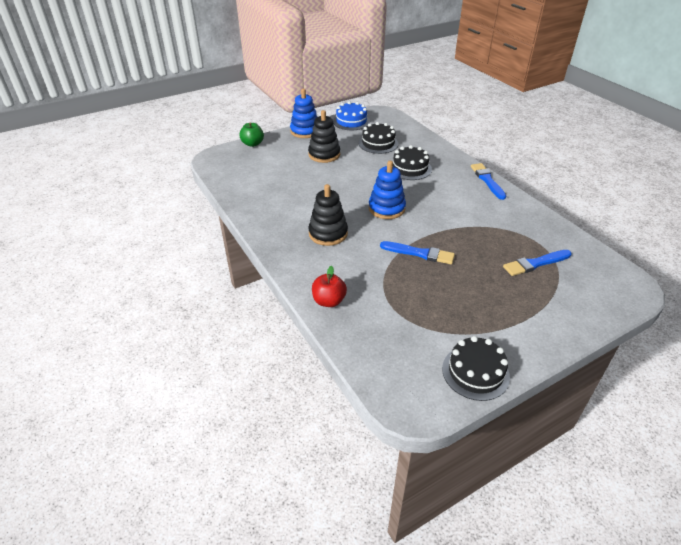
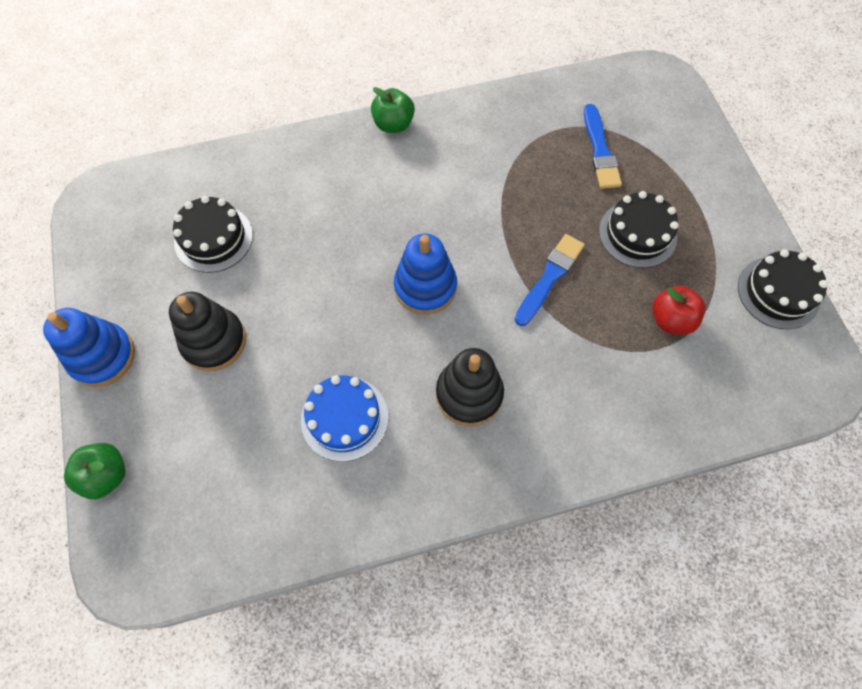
camera: 75 degrees left, 25 degrees up
red apple [312,266,347,307] -> red apple moved to [652,285,705,335]
blue cake [333,101,370,130] -> blue cake moved to [301,375,388,462]
black cake [393,145,432,180] -> black cake moved to [599,191,679,268]
blue brush [471,163,506,200] -> green apple [371,87,415,133]

